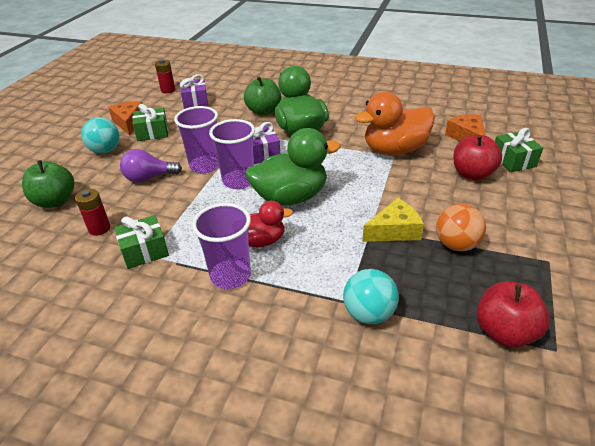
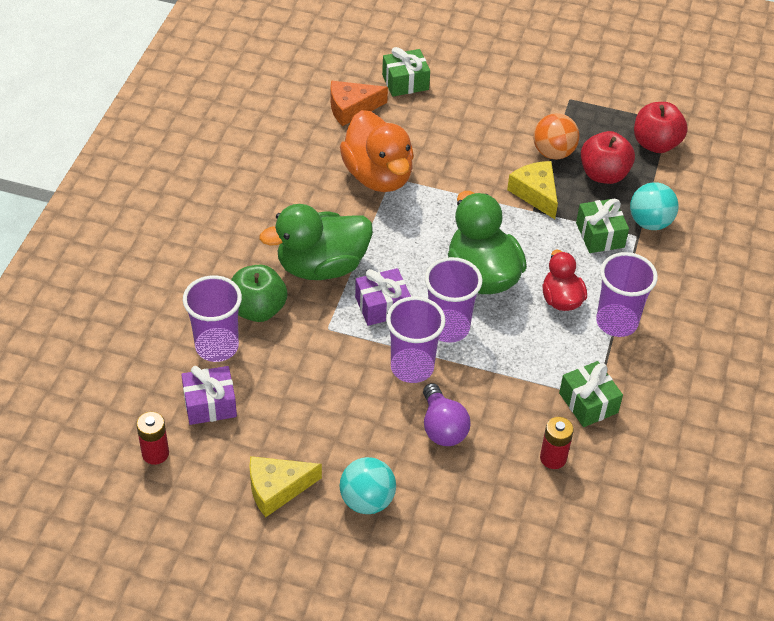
camera: 95 degrees left, 10 degrees up
green apple [22,160,74,208] -> none
orange cheese [108,101,143,136] -> yellow cheese [249,456,322,517]
green gift [132,104,168,141] -> green gift moved to [576,198,629,253]
red apple [454,135,502,181] -> red apple moved to [581,131,635,184]
none -> purple cup [183,275,242,362]

